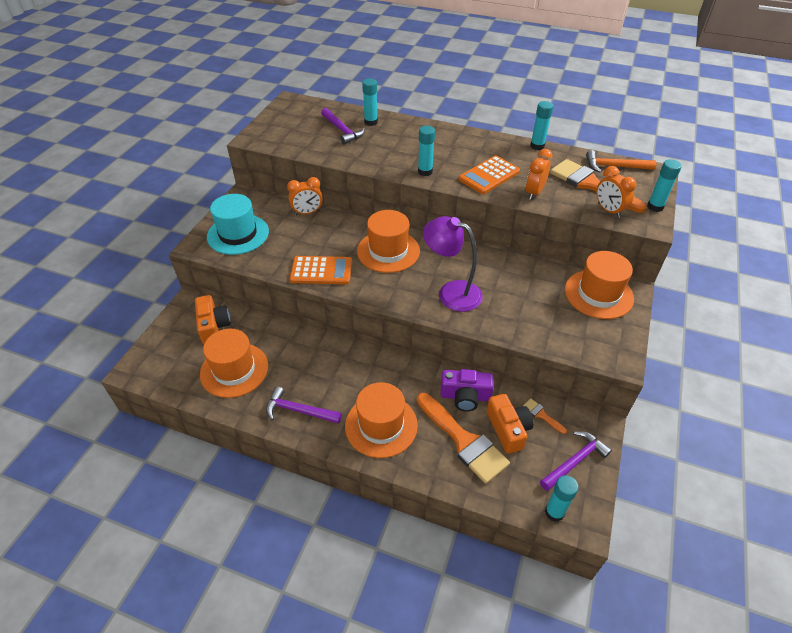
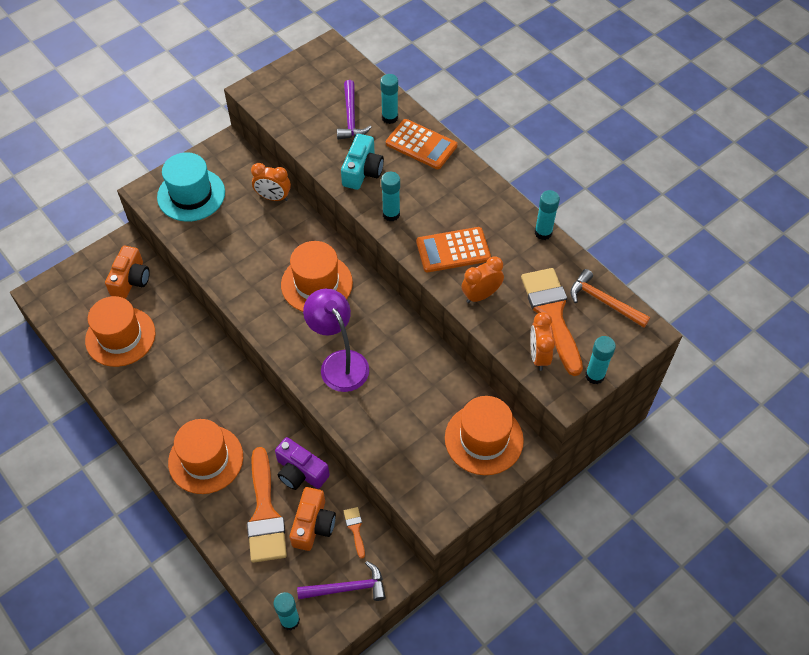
camera: 30 degrees right, 10 degrees up
purple hammer [266,386,342,424] -> none
orange calculator [290,256,352,284] -> orange calculator moved to [386,119,457,169]
none -> turquoise camera [341,134,384,190]

